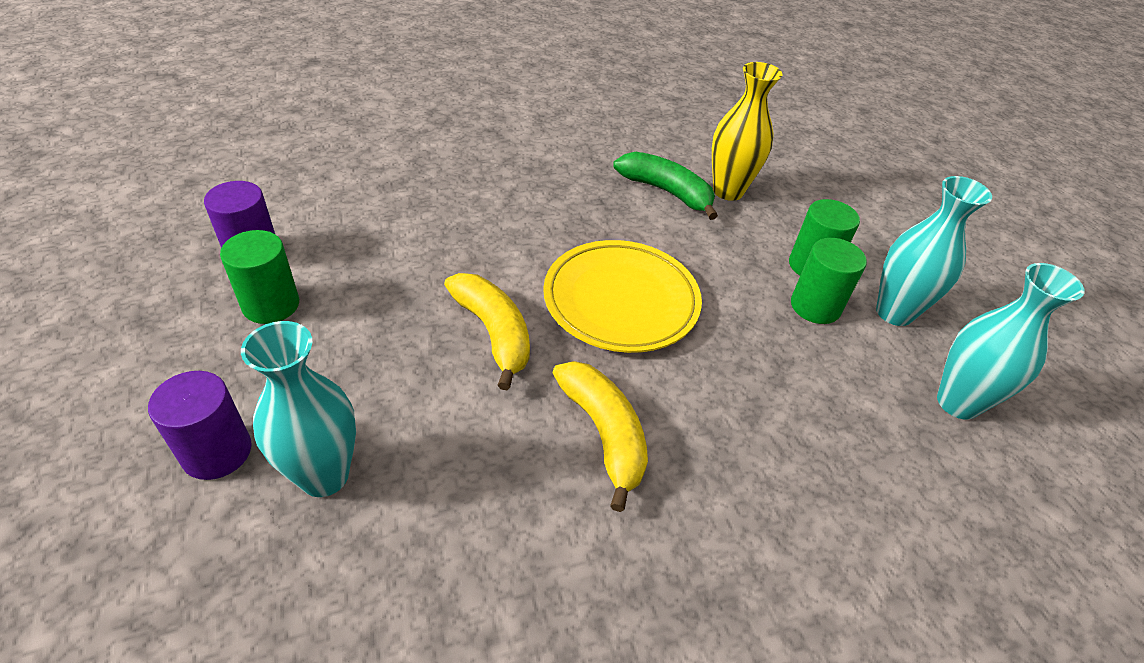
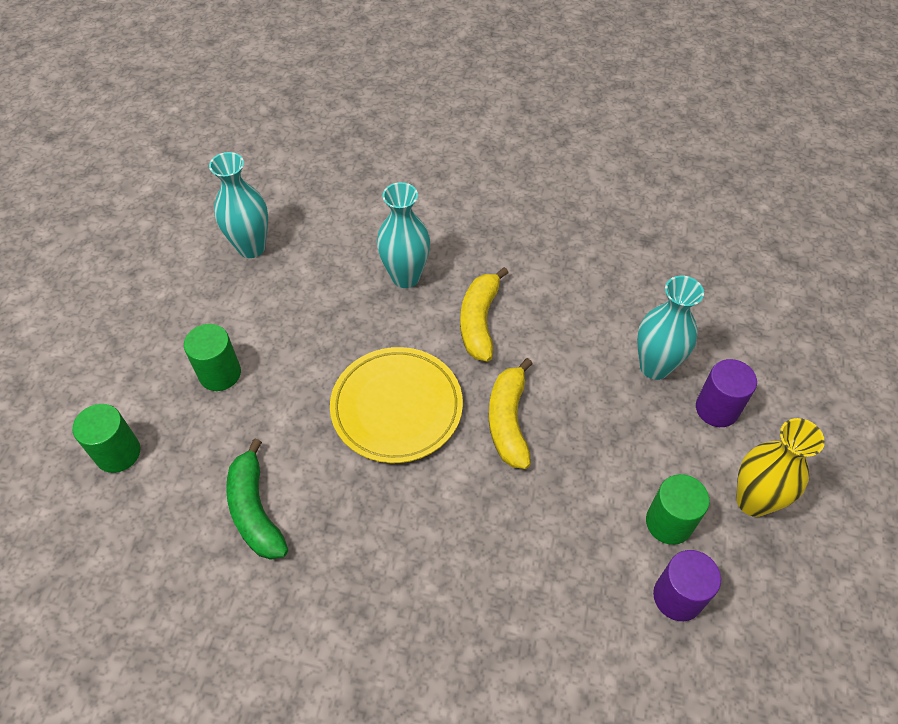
camera: 145 degrees left, 10 degrees up
yellow vase [712,62,783,201] -> yellow vase moved to [736,418,825,517]
green cylinder [791,238,867,324] -> green cylinder moved to [73,404,140,473]
turquoise vase [876,176,992,326] -> turquoise vase moved to [377,182,430,288]

